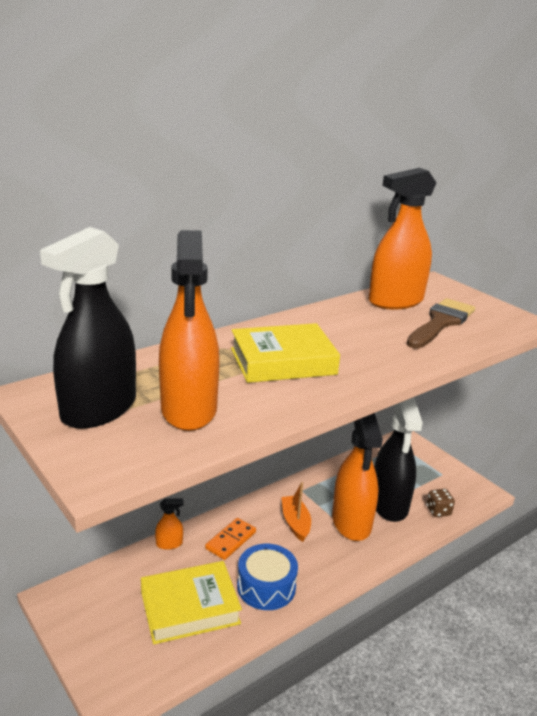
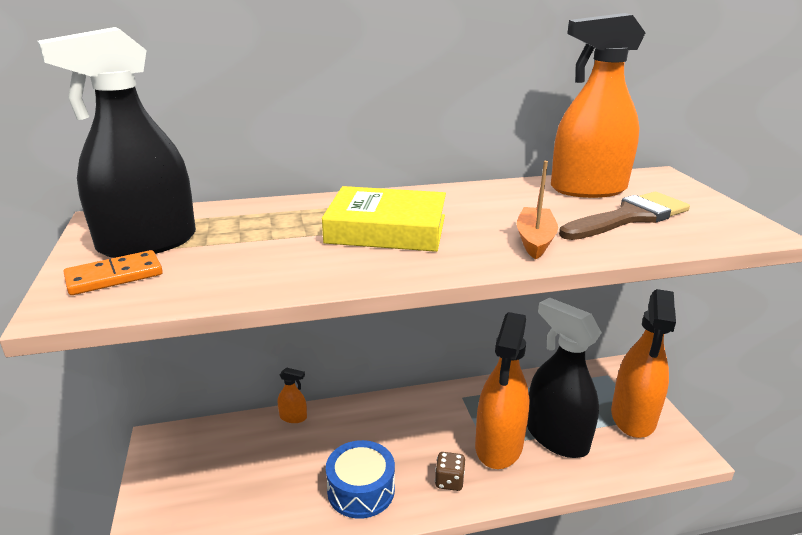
camera: 25 degrees right, 0 degrees up
yellow book [141,561,242,644] -> none
orange spray bottle [159,230,220,431] -> orange spray bottle moved to [611,289,676,438]
orange domino [205,518,256,560] -> orange domino moved to [64,250,163,295]
orange boat [281,482,311,542] -> orange boat moved to [517,161,558,260]
black spray bottle [374,397,423,522] -> black spray bottle turned 120 degrees clockwise [527,298,602,458]
brown dice [426,489,455,517] -> brown dice moved to [435,452,465,491]

